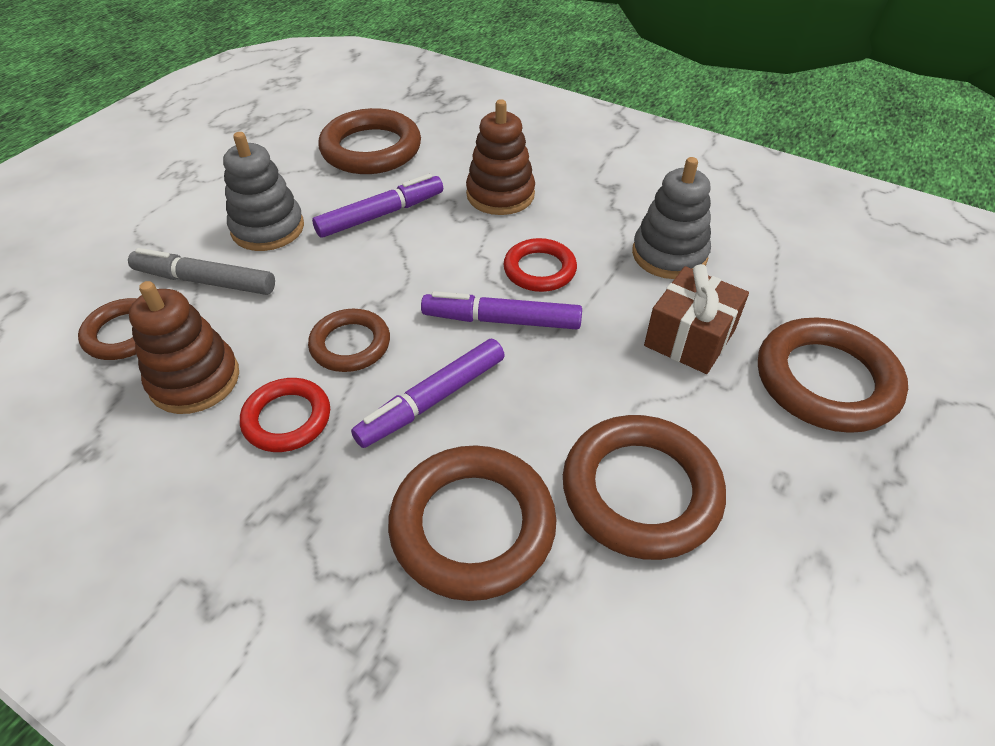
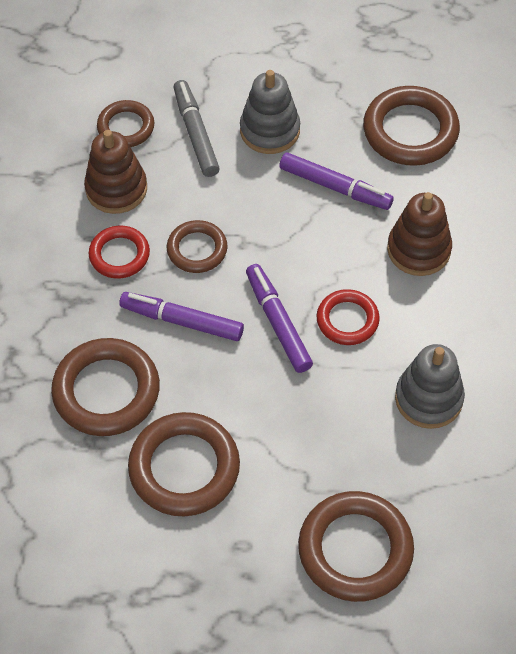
camera: 60 degrees right, 10 degrees up
brown gift [644,264,749,374] -> none

